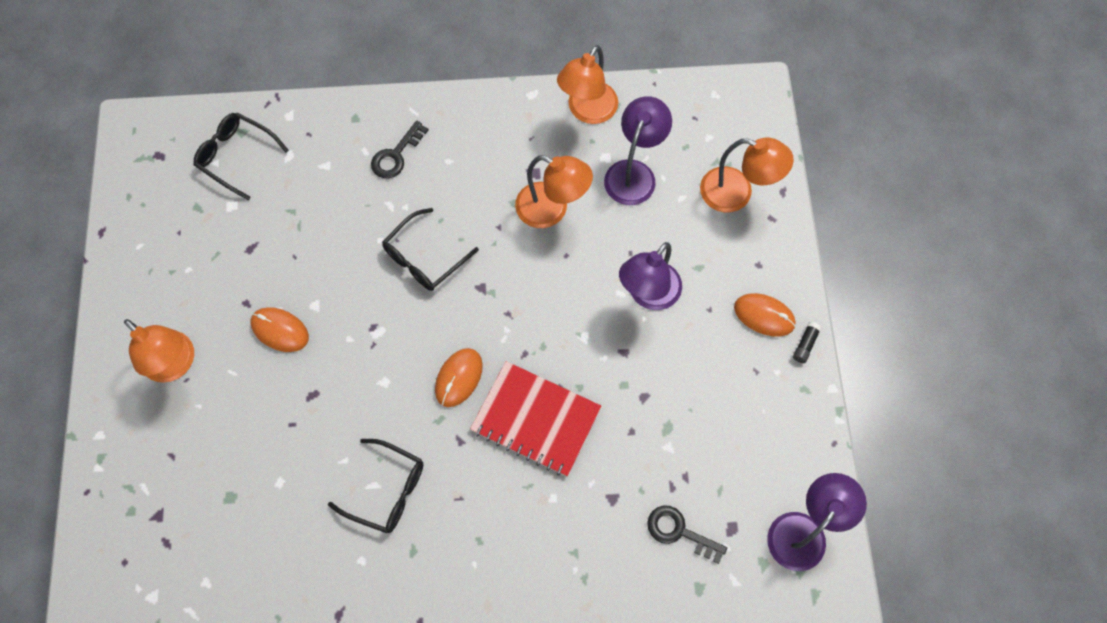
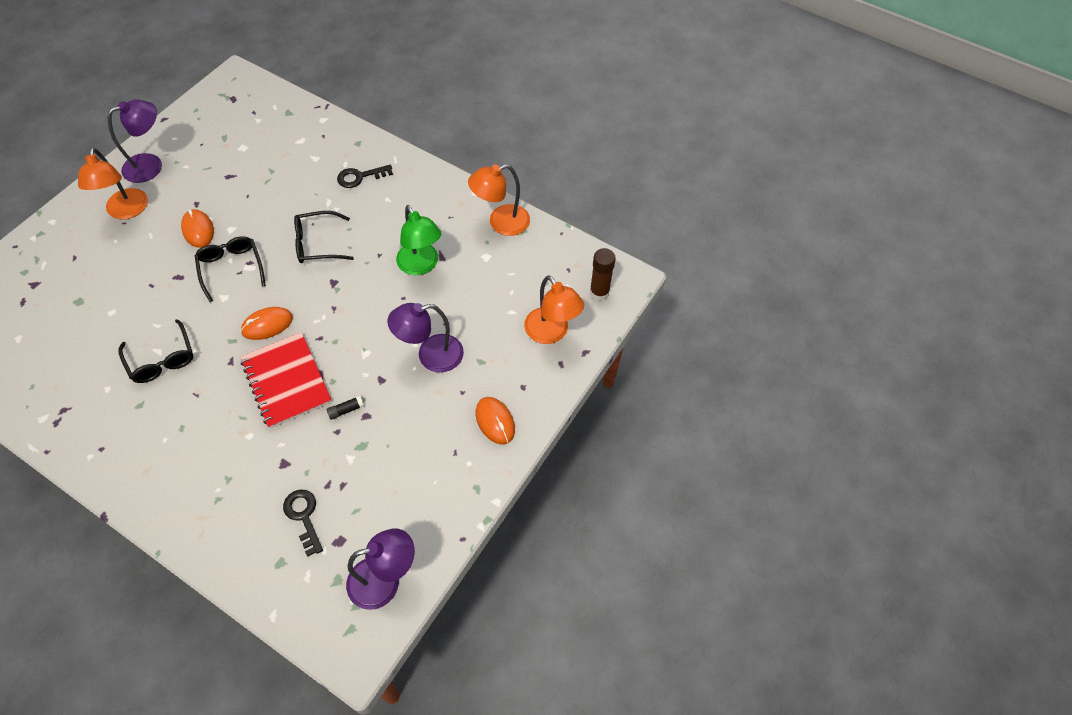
camera: 35 degrees right, 10 degrees down
black glasses [194,113,289,200] -> black glasses moved to [195,236,266,302]
orange lamp [515,155,593,228] -> green lamp [396,205,441,275]
purple lamp [604,96,672,205] -> purple lamp moved to [107,100,162,183]
black glue stick [793,322,821,363] -> black glue stick moved to [326,396,364,420]
none -> brown glue stick [590,248,616,301]

